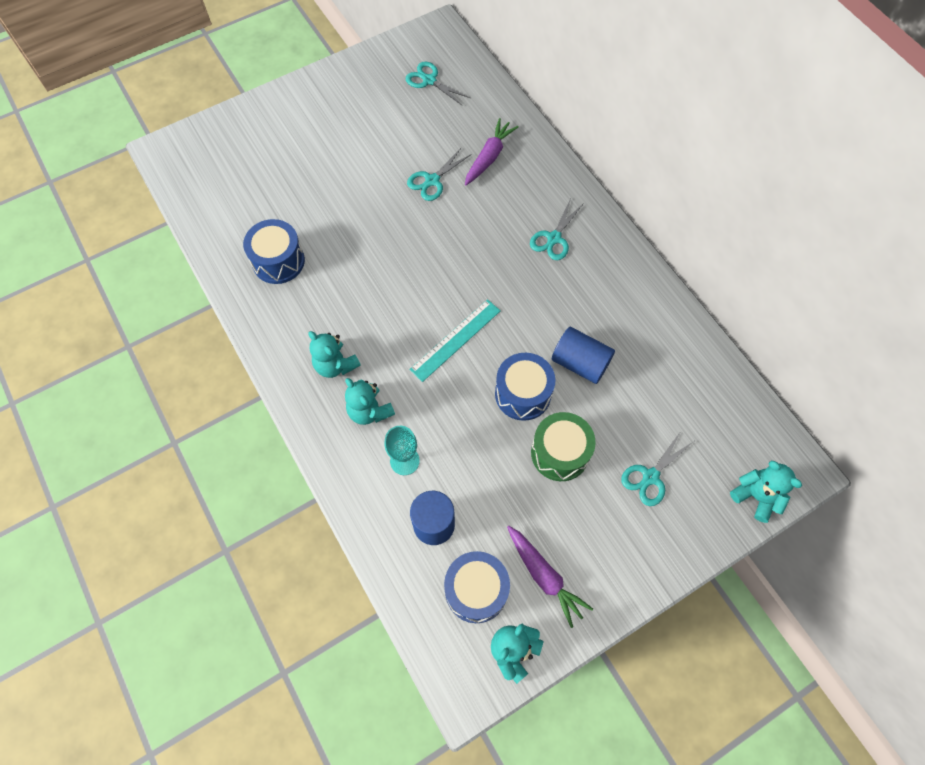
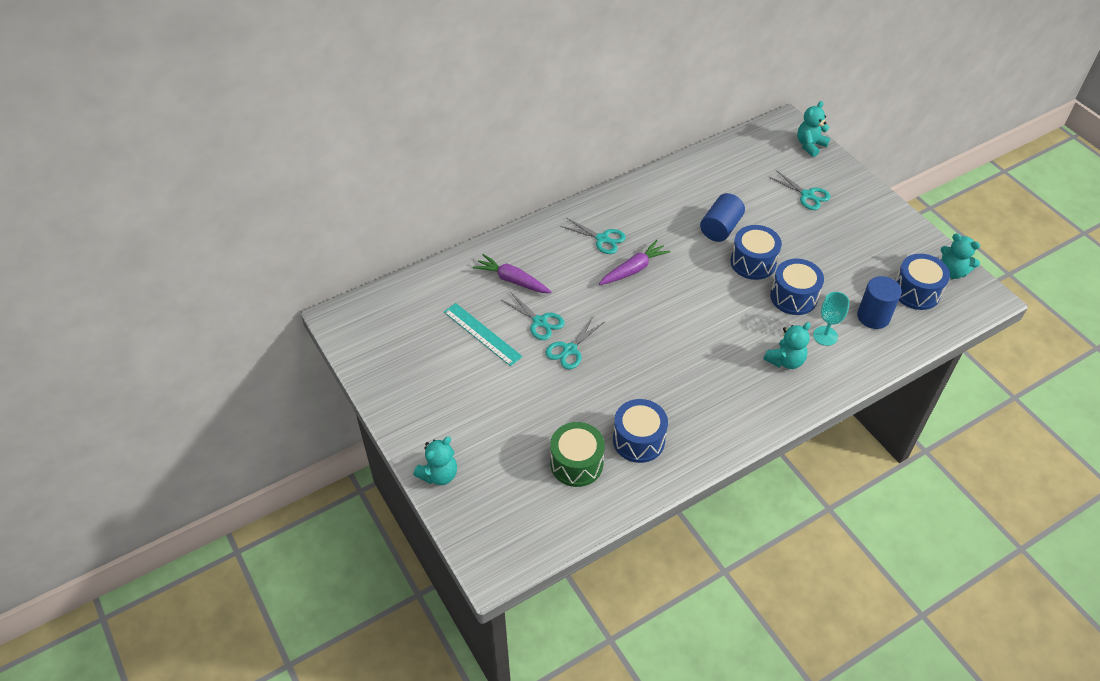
camera: 90 degrees left, 15 degrees down
turquoise teddy bear [308,331,361,378] -> turquoise teddy bear moved to [413,437,457,485]
turquoise scissors [405,62,470,105] -> turquoise scissors moved to [545,316,604,369]
turquoise ruler [409,299,501,382] -> turquoise ruler moved to [444,303,523,366]
purple carrot [507,526,593,628] -> purple carrot moved to [599,240,670,285]
green drum [531,412,596,481] -> green drum moved to [550,422,605,487]
none -> blue drum [770,259,824,315]

